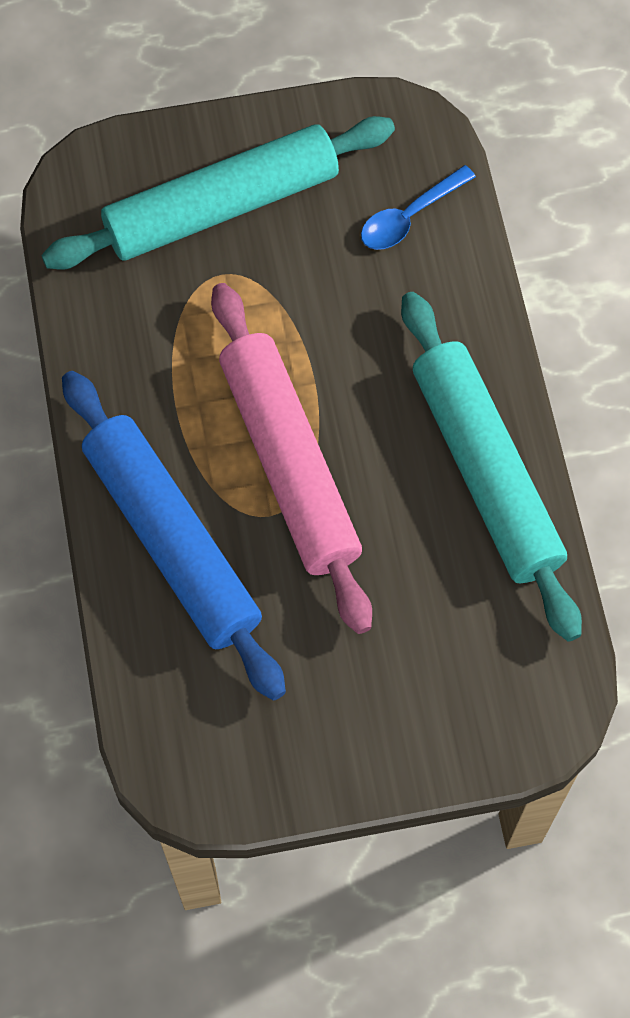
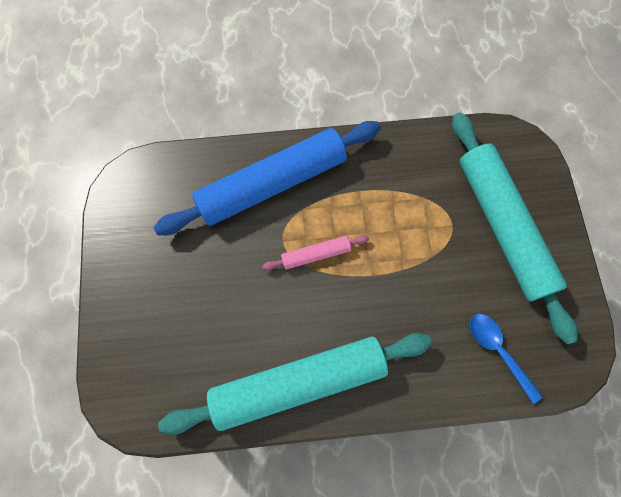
camera: 95 degrees right, 5 degrees up
pink rolling pin [211,283,372,634] -> pink rolling pin [263,235,369,271], size x0.43

